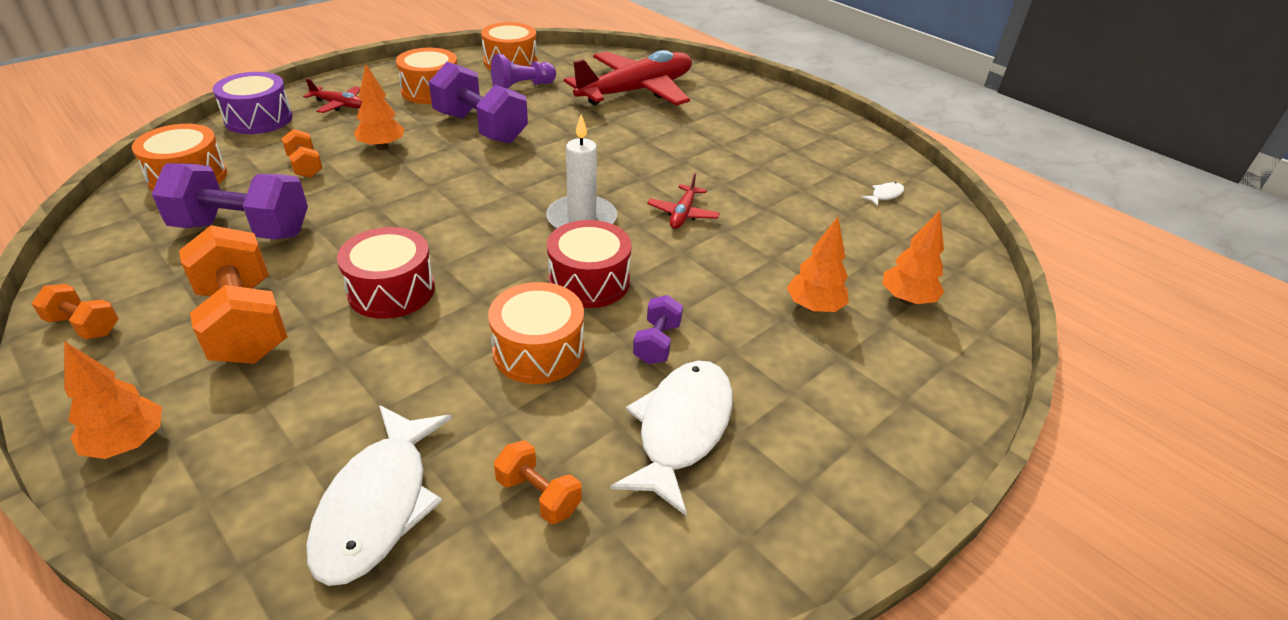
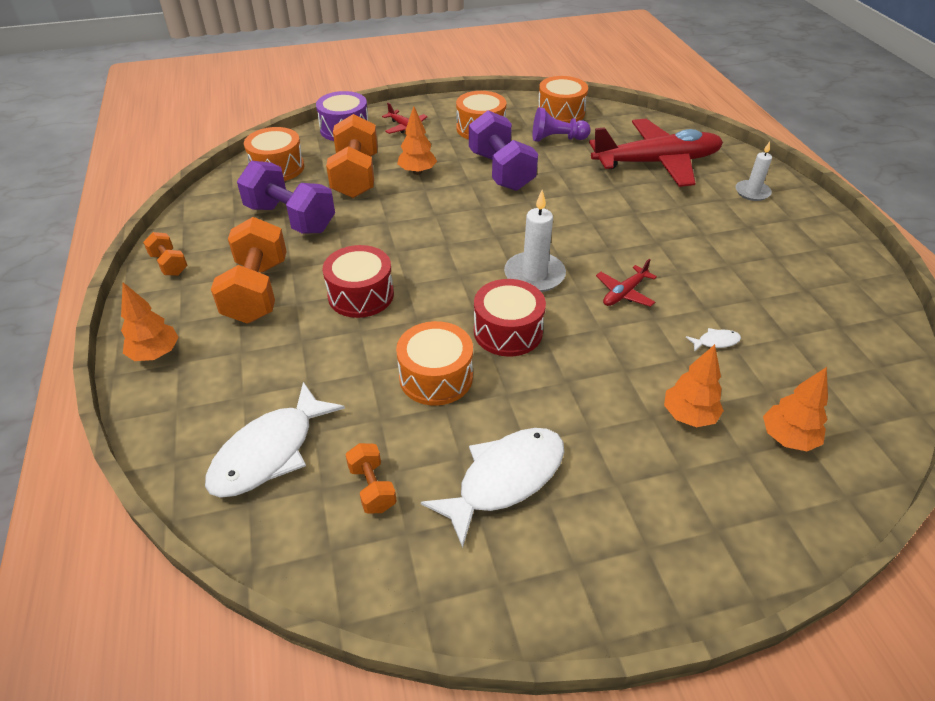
camera: 30 degrees right, 5 degrees up
orange dumbbell [281,129,322,178] -> orange dumbbell [326,114,378,198], size x2.03
purple dumbbell [633,295,683,364] -> none
white fish [861,182,904,206] -> white fish moved to [686,328,741,352]
none -> white candle [736,142,772,201]

